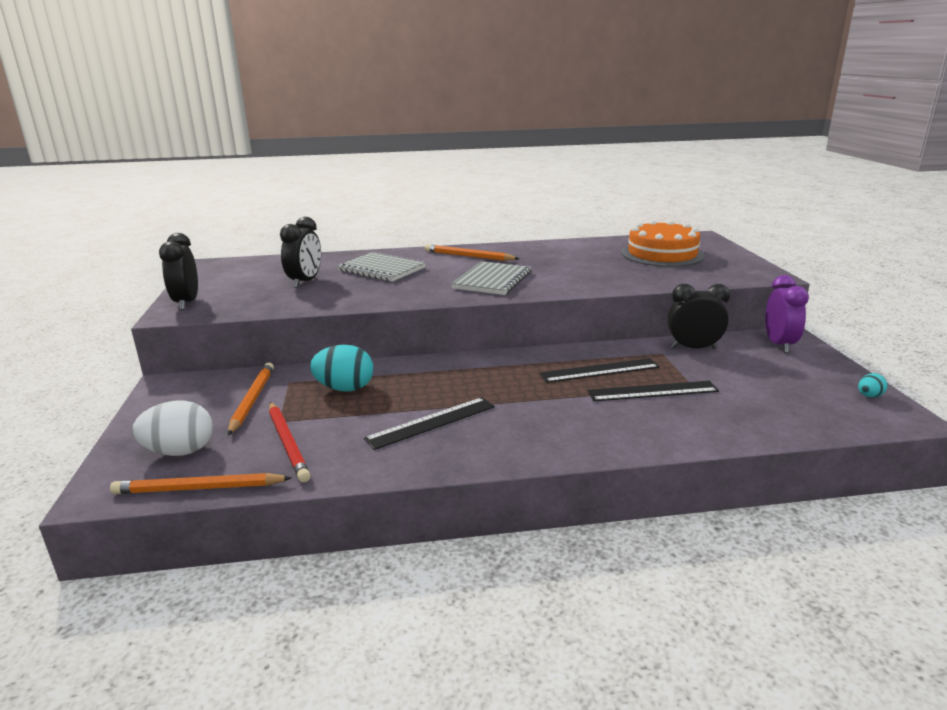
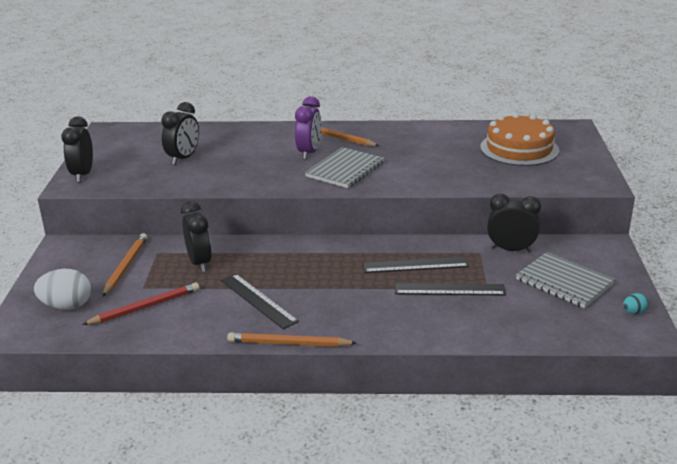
camera: 10 degrees right, 5 degrees up
orange pencil [110,473,292,494] -> orange pencil moved to [227,332,357,347]
red pencil [269,402,311,482] -> red pencil turned 105 degrees counterclockwise [82,282,199,325]
turquoise egg [310,345,373,392] -> black clock [181,201,212,272]
grey notebook [337,252,426,282] -> grey notebook moved to [516,252,615,308]
black ruler [364,397,495,450] -> black ruler turned 75 degrees clockwise [221,274,299,329]
purple clock [765,275,809,353] -> purple clock moved to [295,96,322,159]

